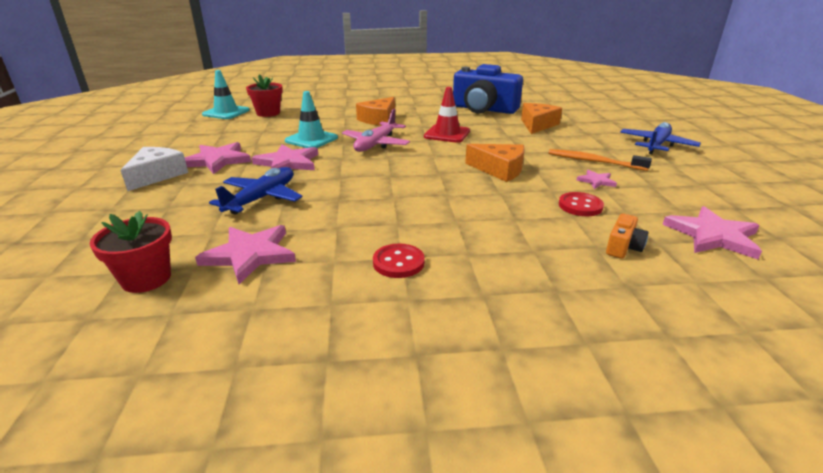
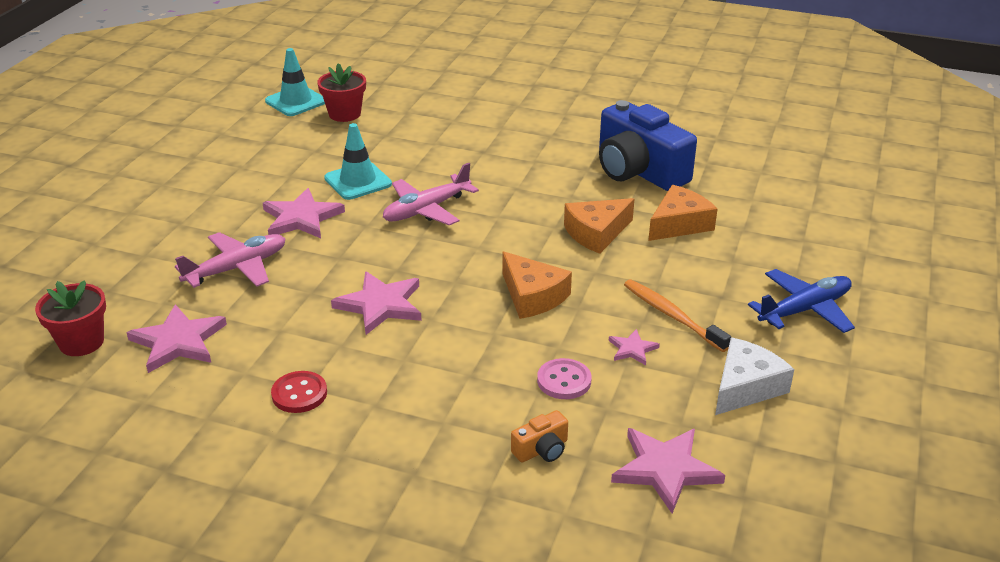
camera: 25 degrees right, 5 degrees up
white cheese [120,147,188,191] -> white cheese moved to [715,338,794,415]
pink star [184,142,251,174] -> pink star moved to [331,271,422,335]
blue plane [209,167,303,215] -> pink plane [175,232,286,288]
orange cheese [356,97,395,126] -> orange cheese moved to [564,198,634,254]
red traffic cone [424,87,470,143] -> none
red button [559,192,604,216] -> pink button [537,358,592,399]

